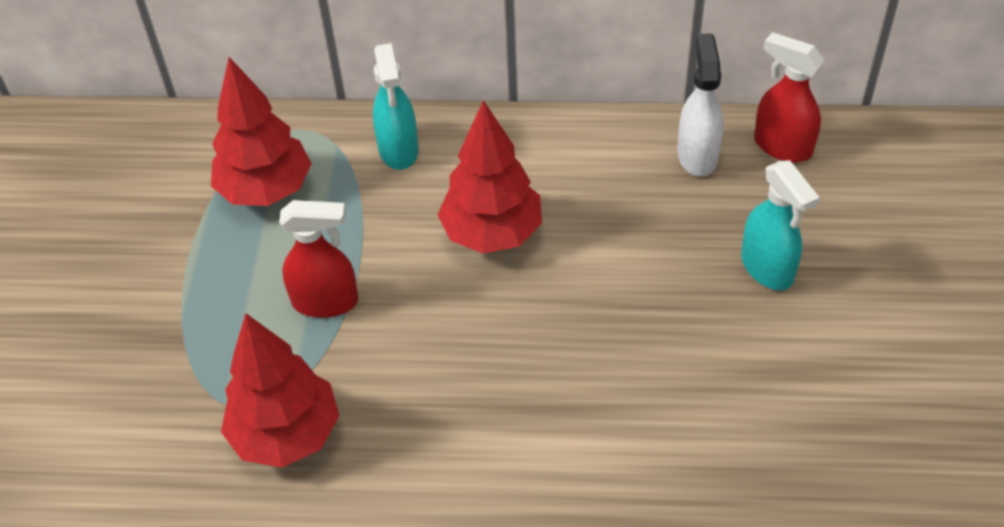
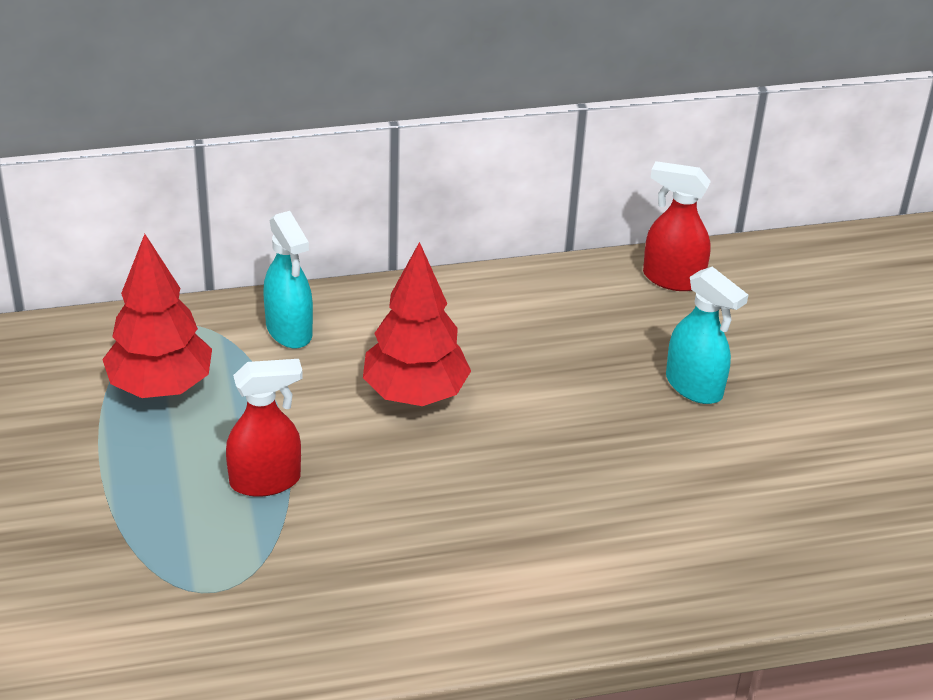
camera: 20 degrees left, 10 degrees down
red tree [221,313,340,468] -> none
white spray bottle [677,33,724,177] -> none

